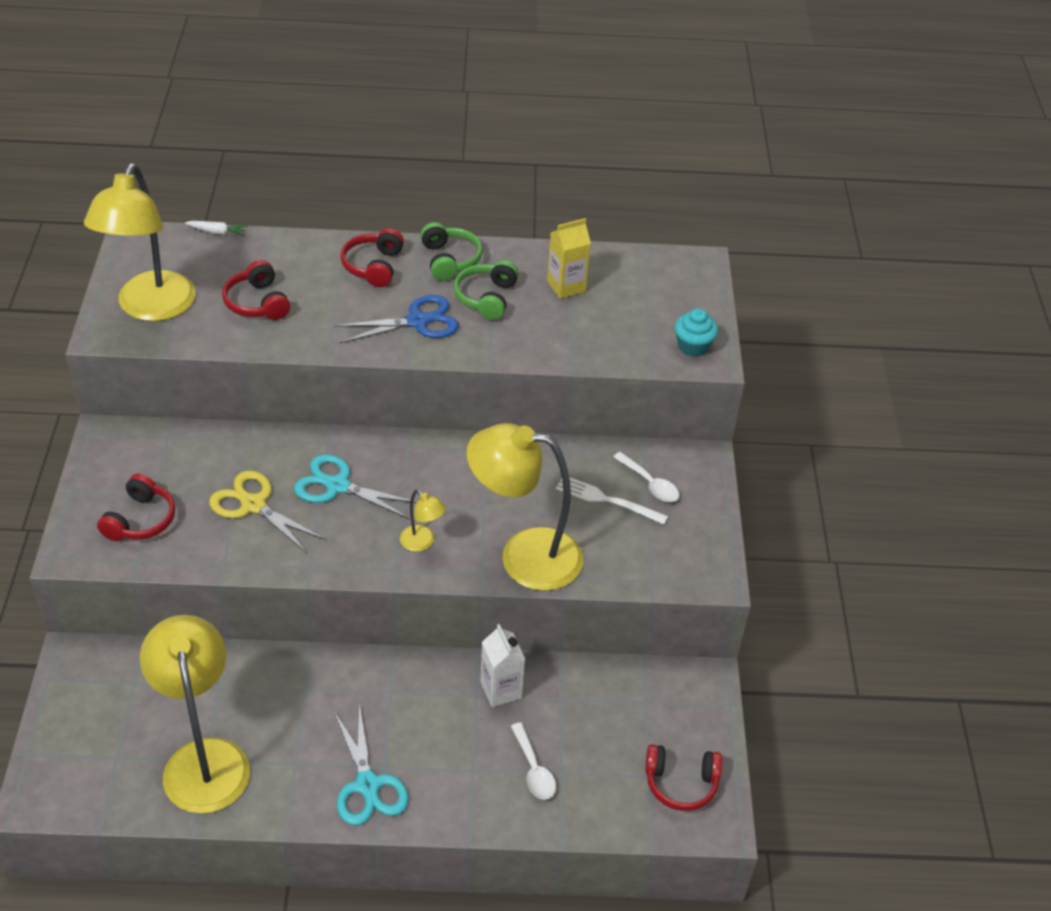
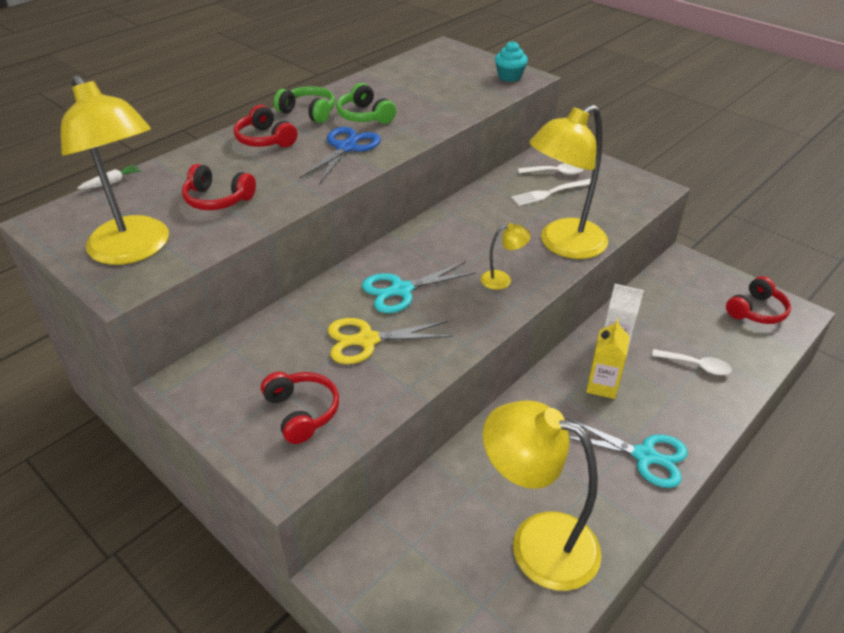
camera: 45 degrees left, 5 degrees down
yellow carton [547,218,591,299] -> yellow carton moved to [586,319,630,399]

